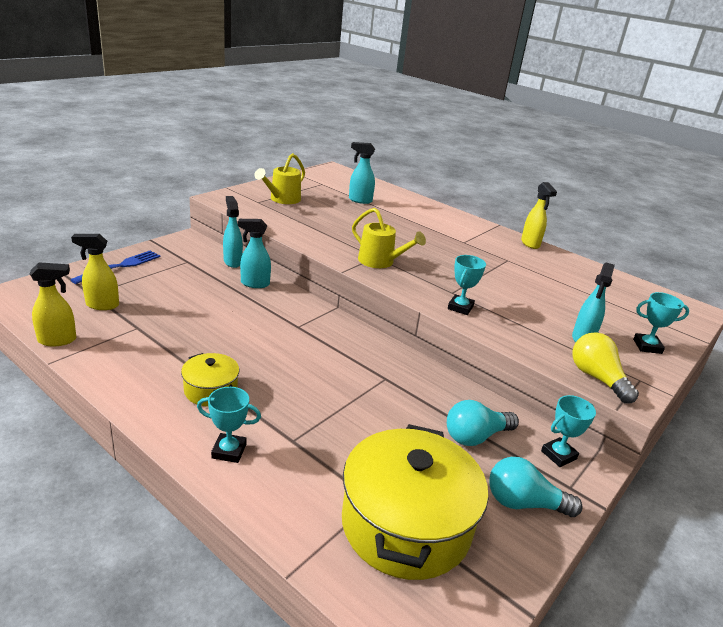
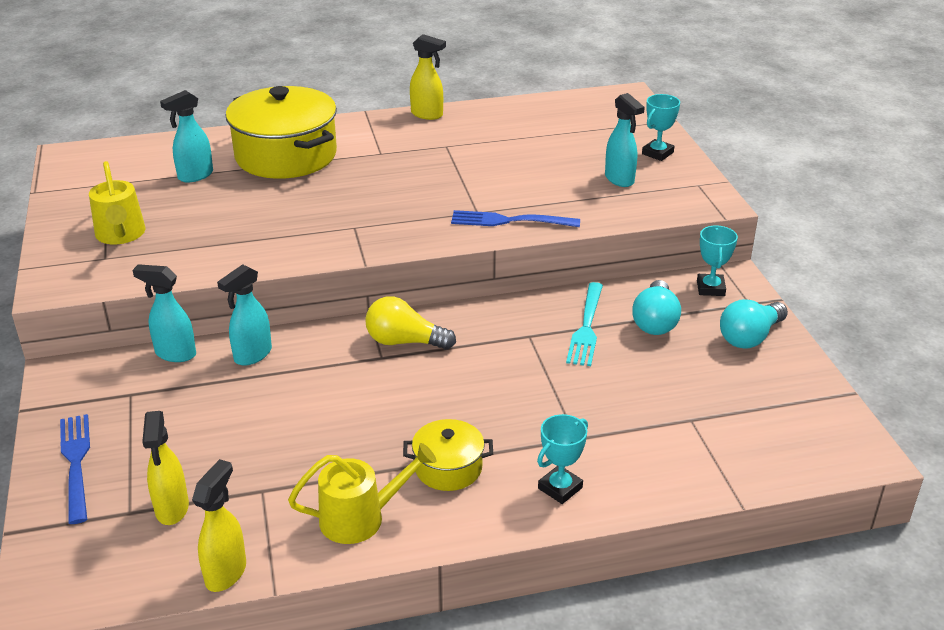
camera: 50 degrees left, 5 degrees up
yellow spray bottle [71,234,119,310] -> yellow spray bottle turned 45 degrees counterclockwise [142,411,189,525]
yellow pot [342,424,488,580] -> yellow pot moved to [226,86,337,179]
yellow watering can [352,208,426,268] -> yellow watering can moved to [288,443,436,544]
turquoise trophy [448,255,486,315] -> blue fork [451,210,580,227]
yellow light bulb [572,332,639,403] -> yellow light bulb moved to [365,296,456,350]
none -> turquoise fork [566,282,603,366]

